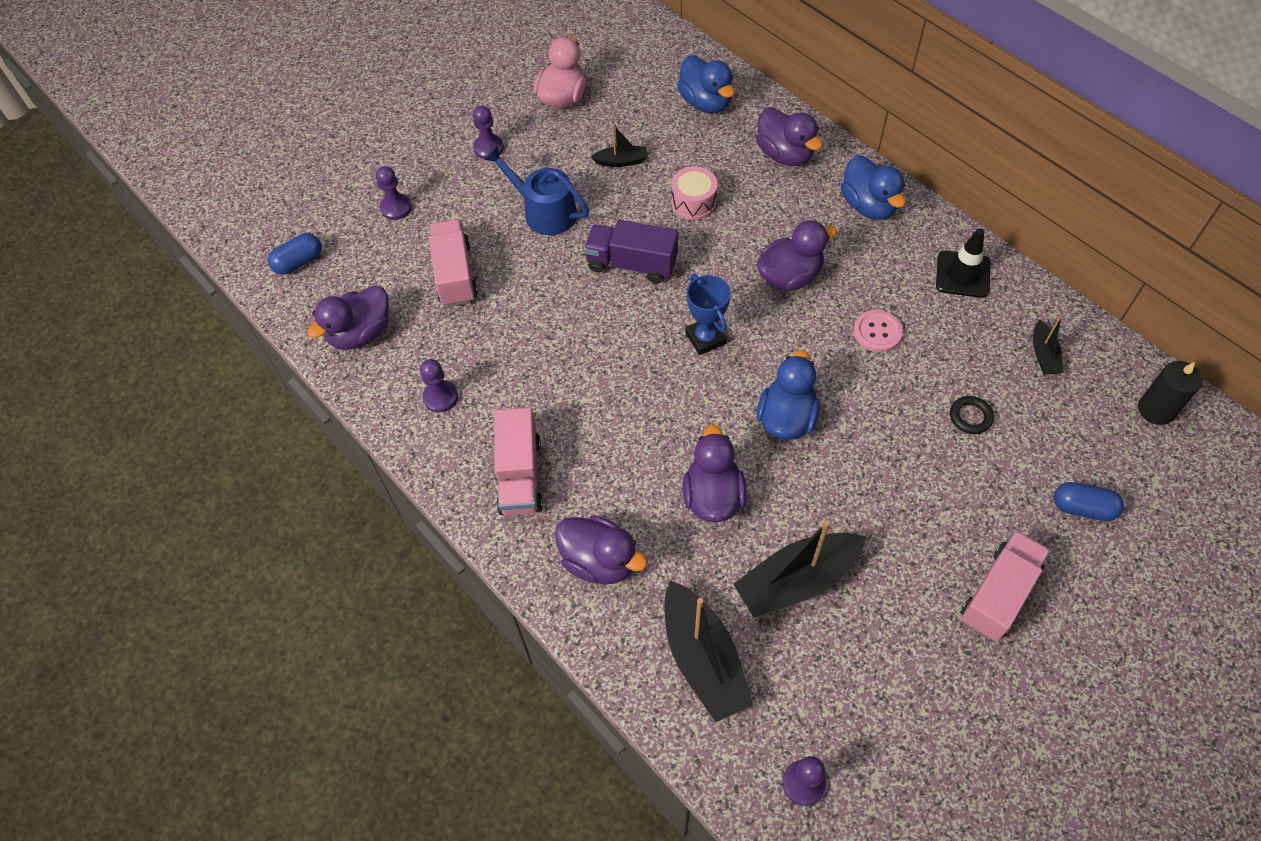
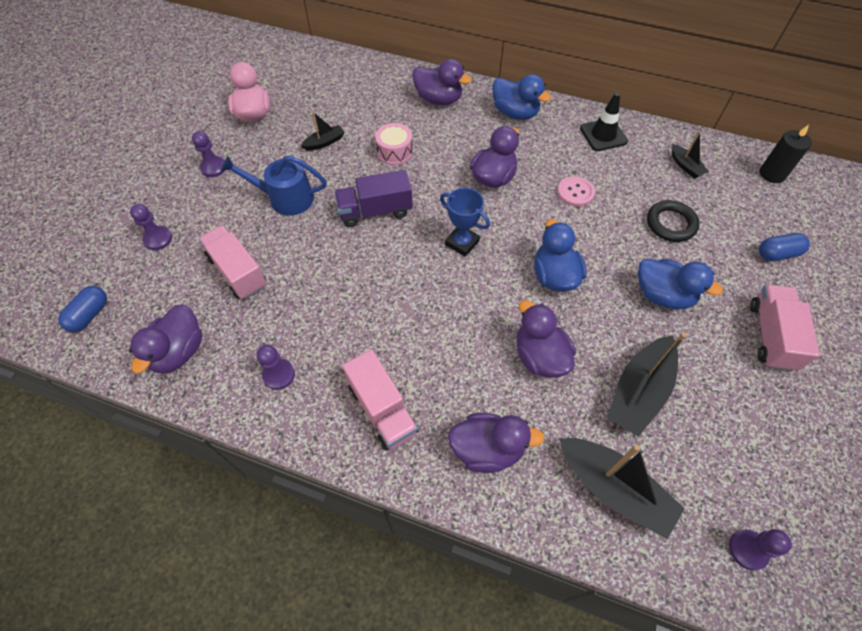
camera: 30 degrees left, 0 degrees up
blue duck [677,55,735,113] -> blue duck moved to [638,259,723,310]
black ring [950,396,994,434] -> black ring [647,200,699,242], size x1.56

